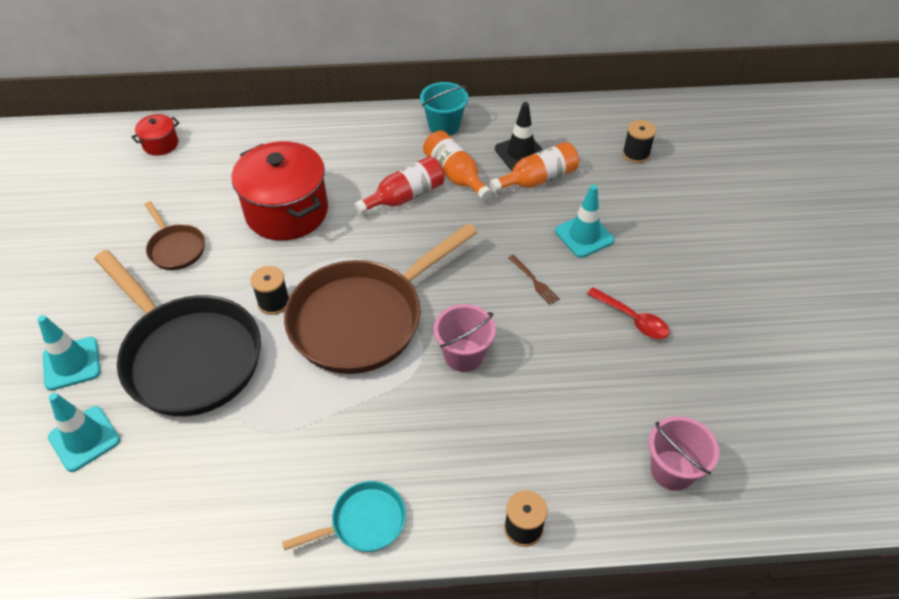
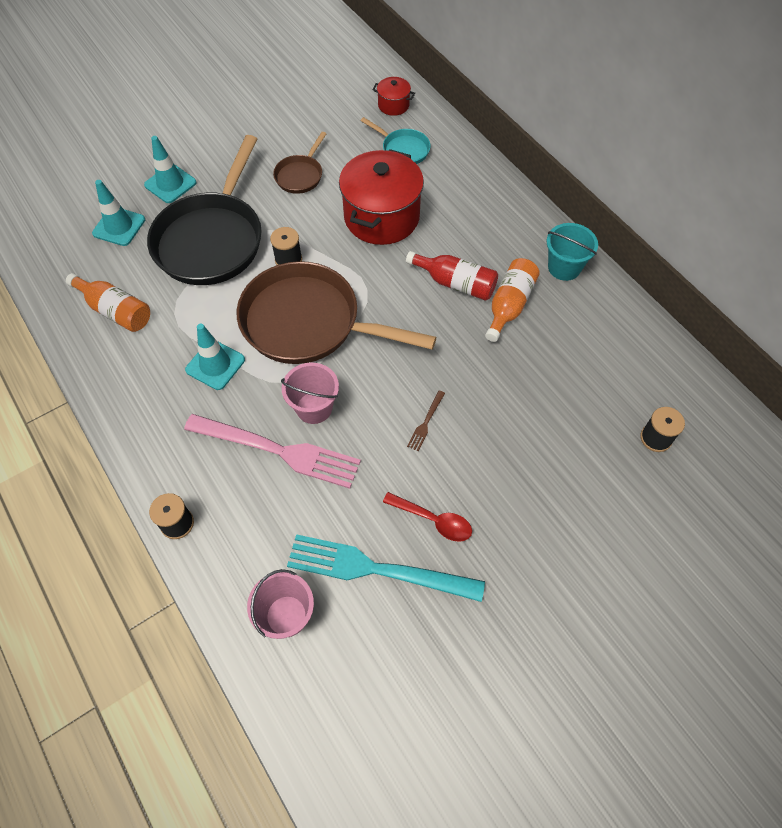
camera: 60 degrees right, 10 degrees up
turquoise pan [282,481,406,552] -> turquoise pan moved to [361,117,431,164]
orange bottle [490,142,579,192] -> orange bottle moved to [66,273,150,332]
black traffic cone [495,102,543,171] -> none
turquoise traffic cone [555,185,614,258] -> turquoise traffic cone moved to [185,324,245,390]
red spoon [587,287,670,339] -> red spoon turned 75 degrees counterclockwise [383,492,472,542]
none -> pink fork [184,414,361,489]
none -> turquoise fork [287,534,485,602]

